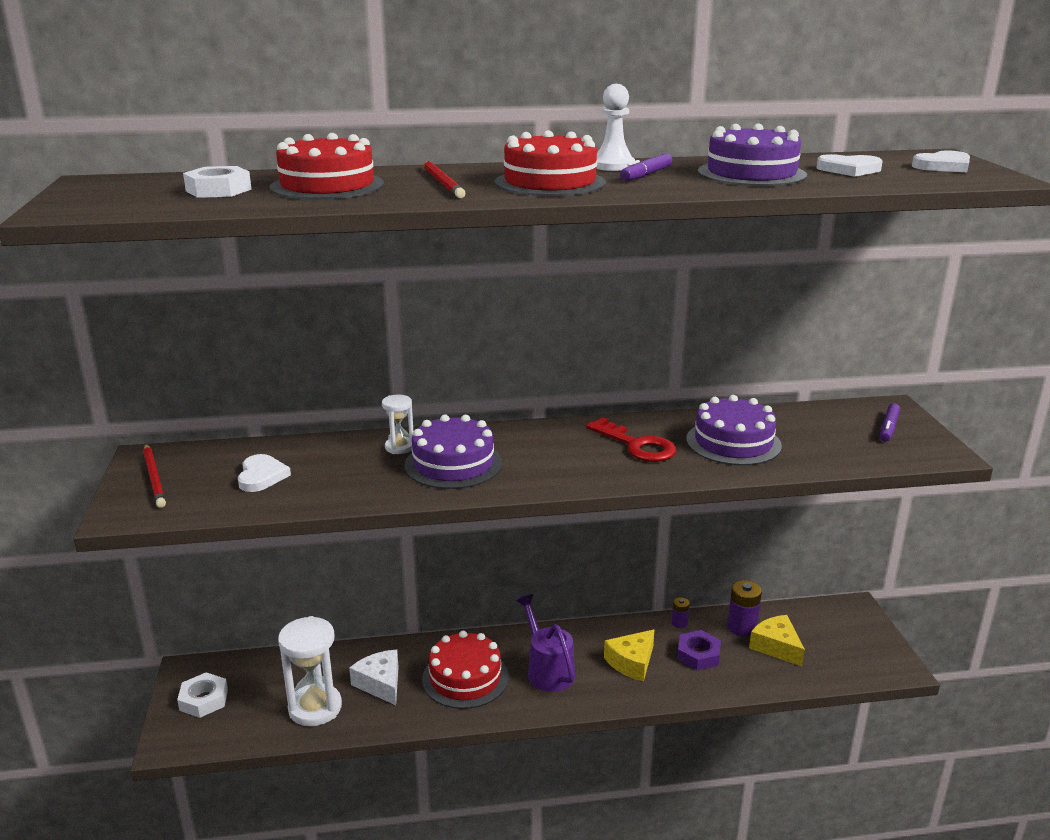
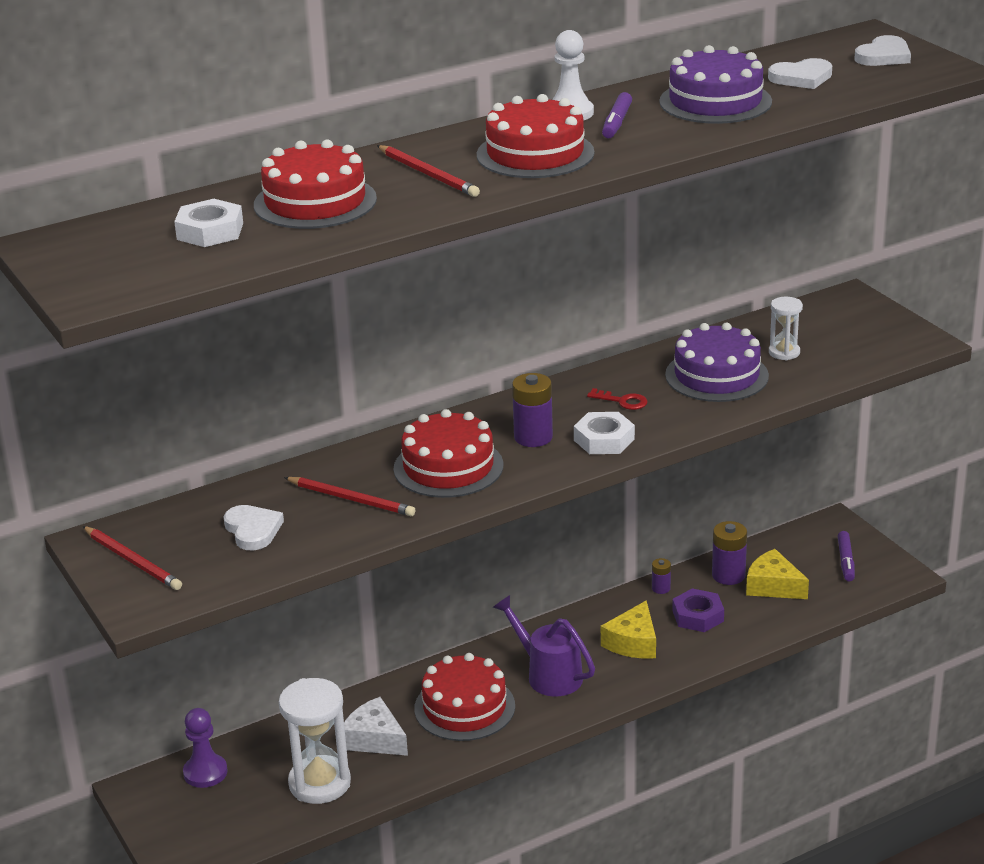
camera: 20 degrees left, 5 degrees up
white nut [177,672,228,718] -> white nut moved to [574,412,635,454]
white hourglass [382,395,413,454] -> white hourglass moved to [769,297,803,360]
purple cake [404,414,502,489] -> red cake [393,409,503,498]
red key [586,417,676,462] -> red key [587,388,648,410], size x0.54
purple marker [880,403,900,442] -> purple marker moved to [838,531,855,581]
none -> purple pawn [183,708,228,788]
none -> red pencil [284,477,415,516]
none -> purple battery [512,373,553,447]

